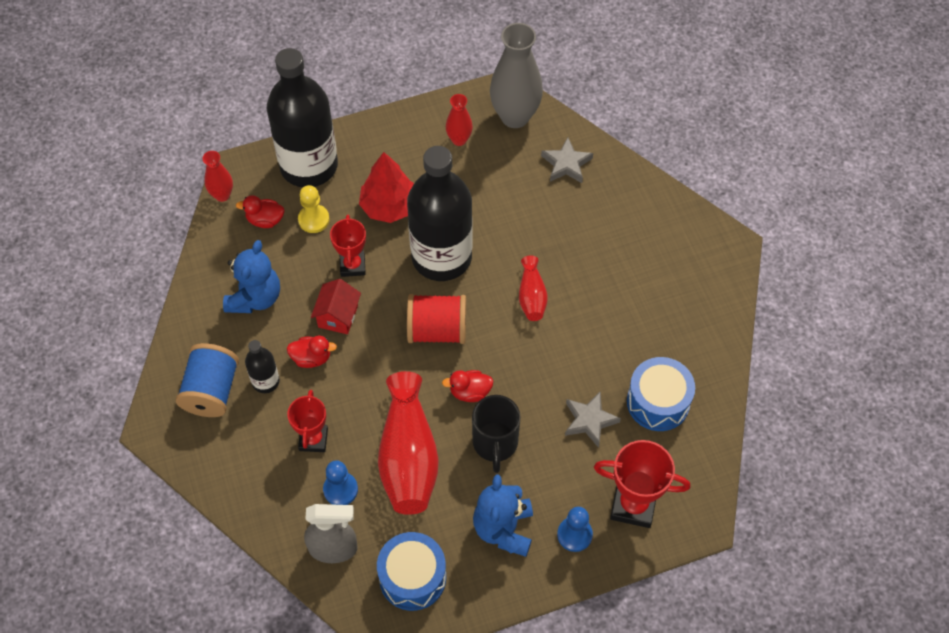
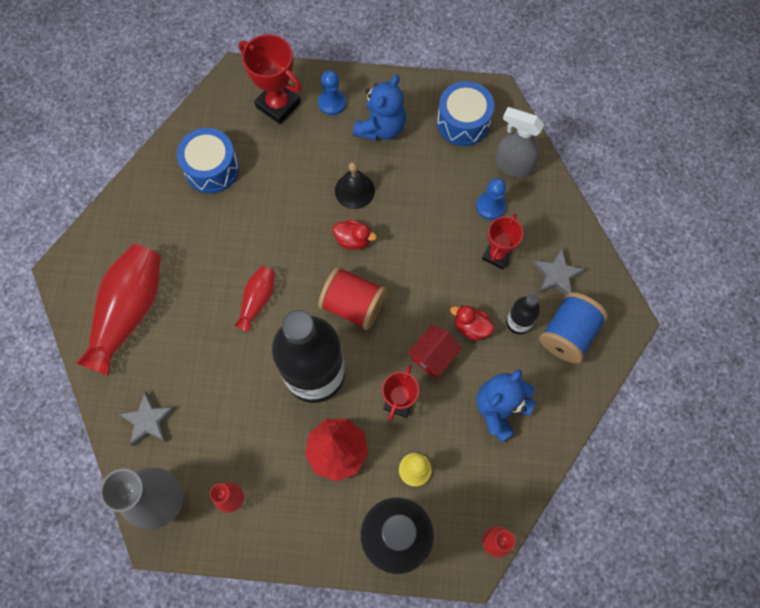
camera: 155 degrees left, 10 degrees up
red duck [236,195,285,228] -> none
red vase [378,371,439,515] -> red vase moved to [76,244,161,376]
black mug [472,395,521,473] -> black bell [335,162,375,209]
grey star [565,391,621,448] -> grey star moved to [533,248,585,295]

